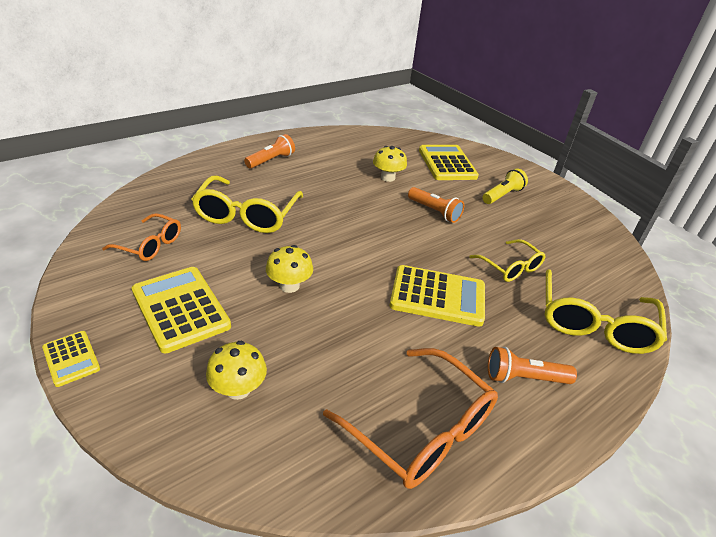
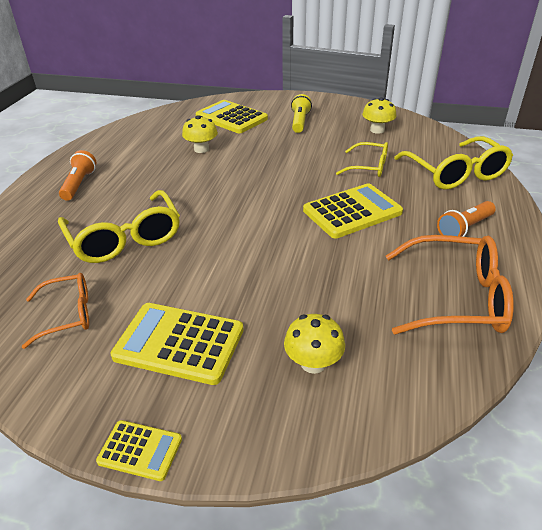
camera: 35 degrees left, 0 degrees up
yellow mushroom [266,245,313,293] -> yellow mushroom moved to [362,97,396,134]
orange flashlight [408,187,464,223] -> none

